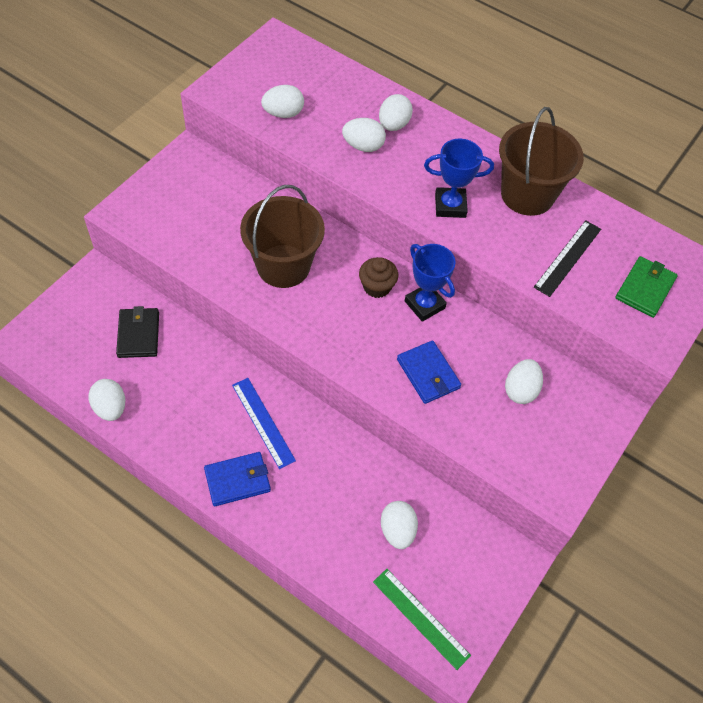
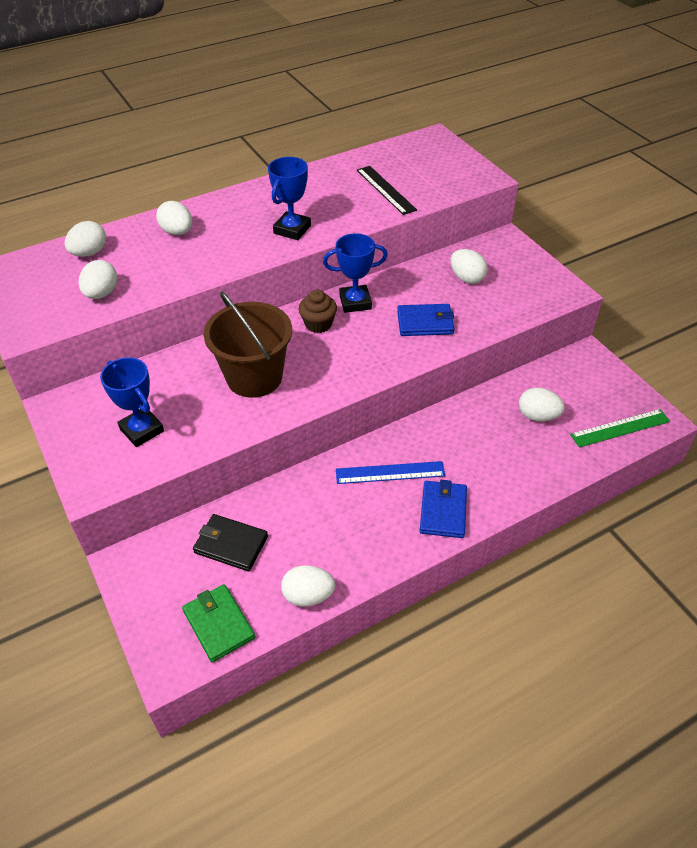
camera: 60 degrees left, 10 degrees down
white egg [342,118,386,152] -> white egg moved to [65,221,106,257]
brown bucket [499,107,584,216] -> none
green wallet [615,256,678,318] -> green wallet moved to [182,584,255,662]
none -> blue trophy [100,357,164,447]

